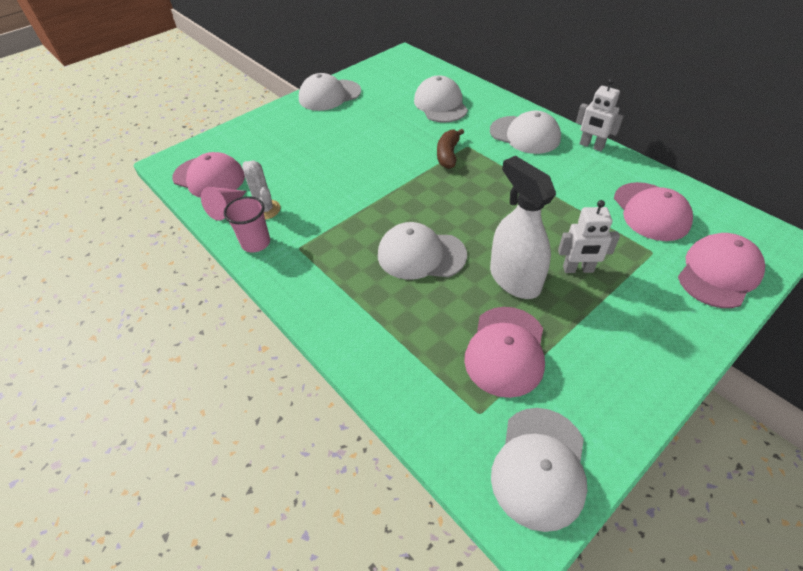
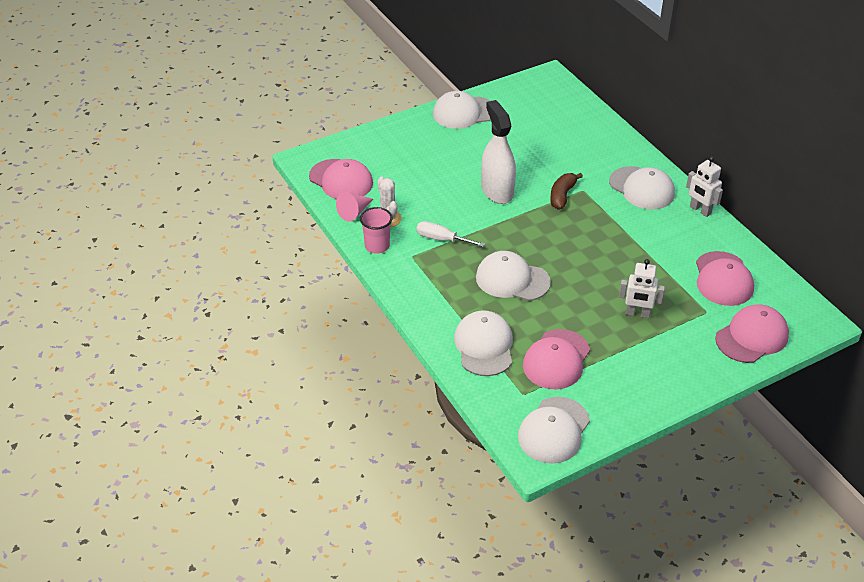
camera: 10 degrees right, 5 degrees down
white cap [414,75,468,123] -> white cap moved to [454,310,513,376]
white spray bottle [490,156,556,299] -> white spray bottle moved to [481,100,516,204]
none -> white screwdriver [416,221,485,247]

